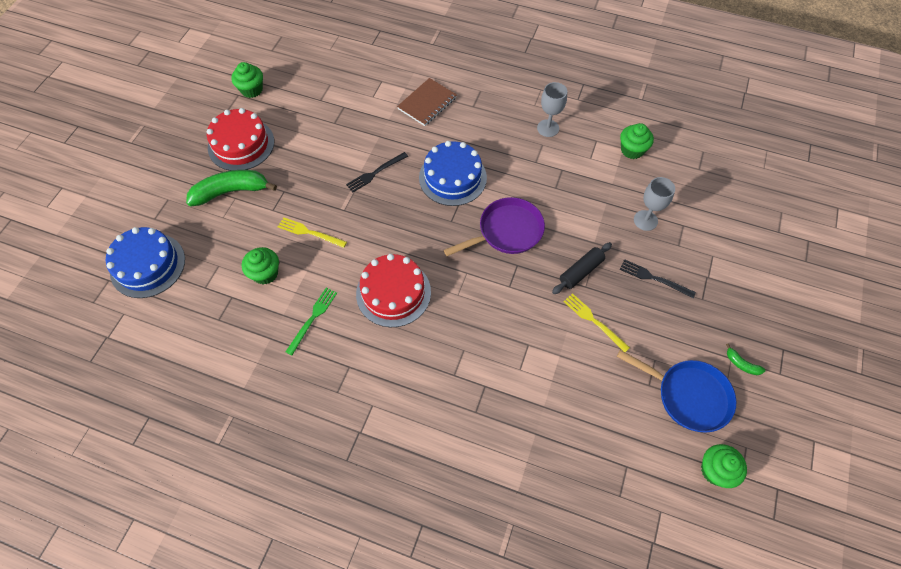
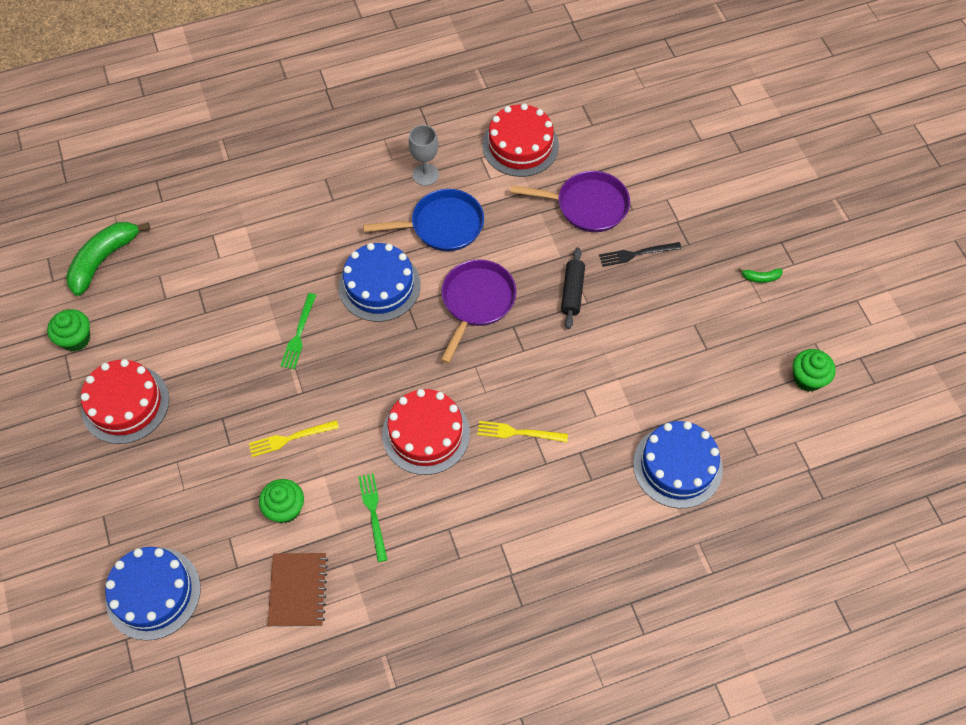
camera: 40 degrees left, 0 degrees up
green banana [186,170,277,207] -> green banana moved to [66,222,150,296]
black fork [346,152,408,193] -> green fork [281,293,316,370]
brown notebook [397,78,457,126] -> brown notebook moved to [268,553,328,627]
yellow fork [564,293,630,352] -> yellow fork moved to [477,421,568,442]
blue pan [617,350,737,433] -> blue pan moved to [363,189,484,251]
green cupcake [620,123,654,159] -> red cake [482,103,559,177]
grey goblet [634,177,675,231] -> purple pan [510,171,630,232]
none -> blue cake [633,421,723,508]

